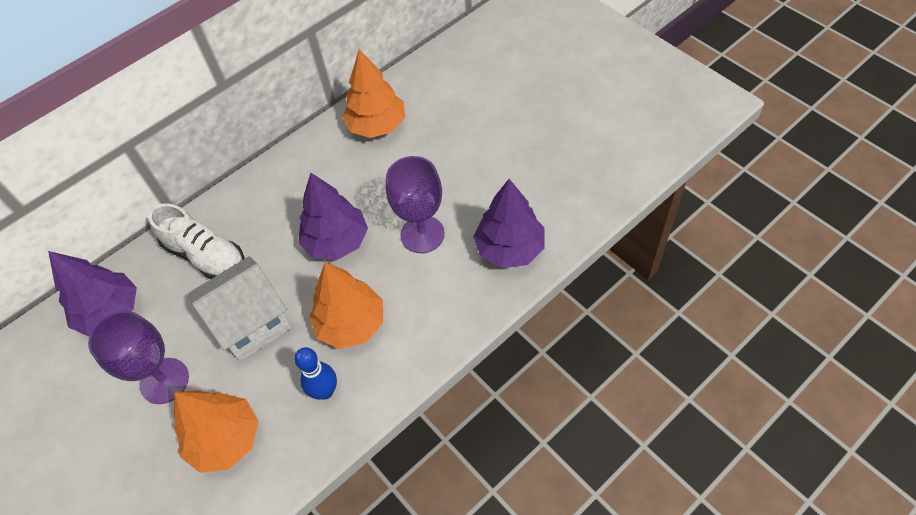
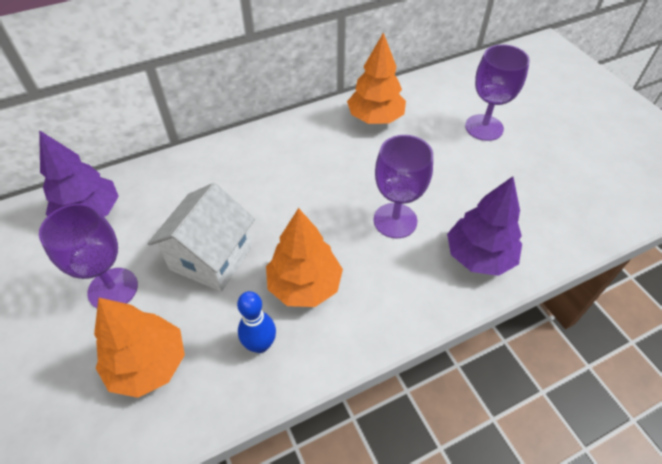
camera: 10 degrees right, 5 degrees down
white shoe [148,203,245,279] -> none
white house [188,256,292,362] -> white house turned 45 degrees counterclockwise [147,183,255,292]
purple tree [298,172,368,260] -> none
none -> purple goblet [465,44,530,141]

